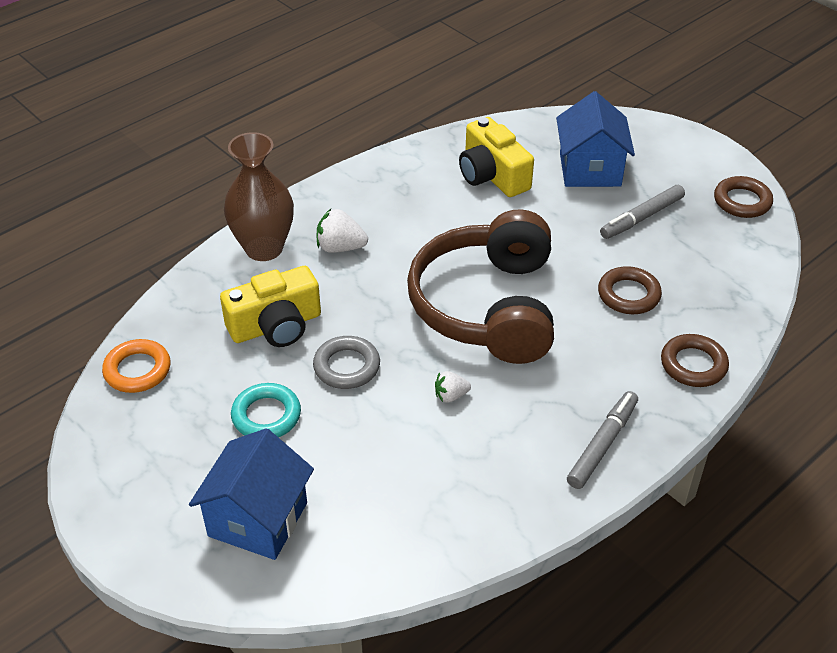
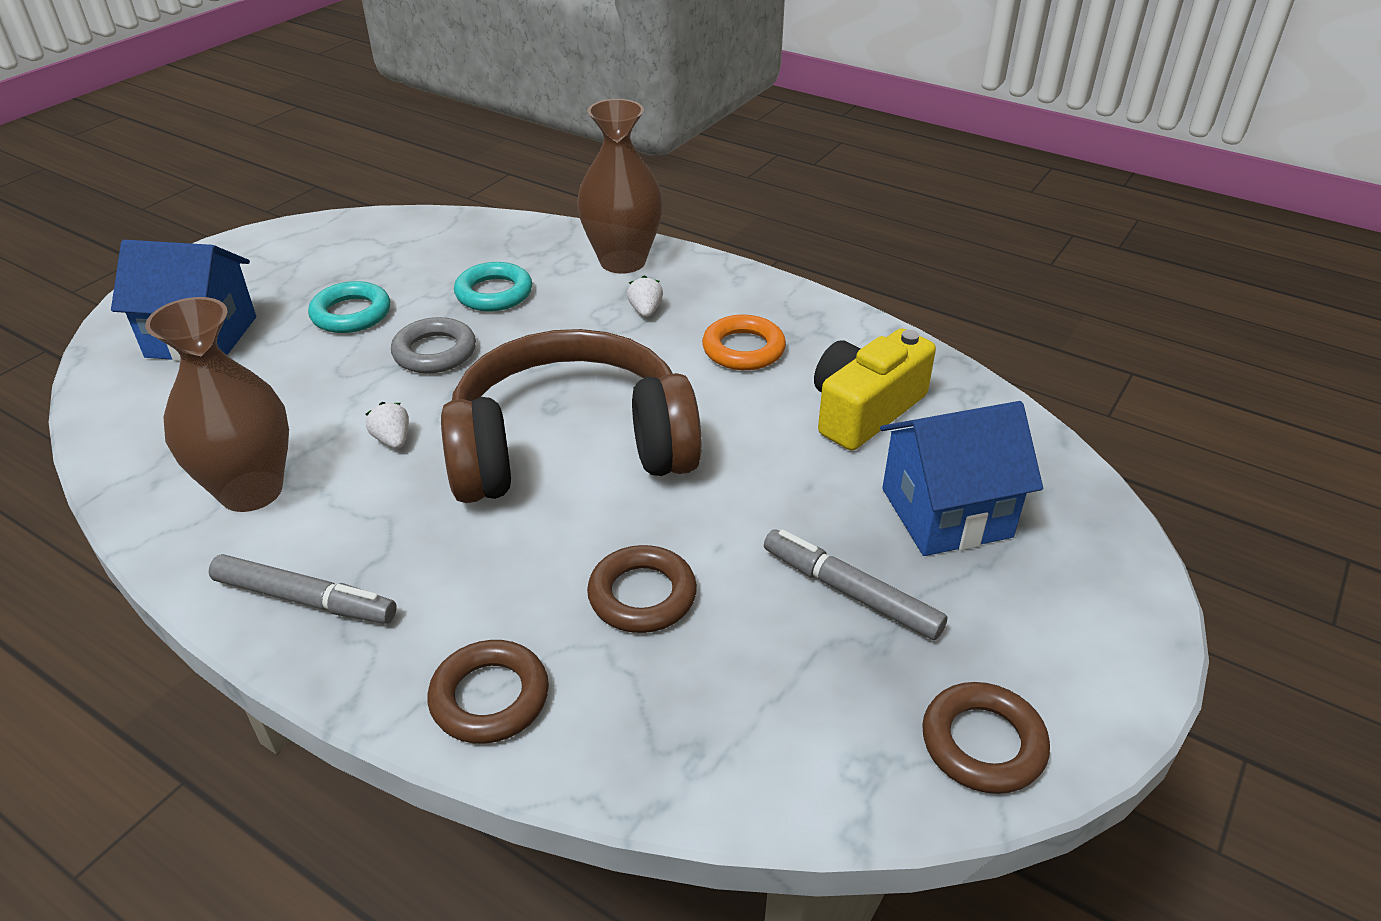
camera: 75 degrees right, 5 degrees down
orange ring [102,339,170,393] -> orange ring moved to [702,315,786,370]
yellow camera [220,266,321,347] -> turquoise ring [454,262,532,311]
white strawberry [316,209,368,253] -> white strawberry [627,275,663,317], size x0.63
none -> brown vase [145,297,289,512]

